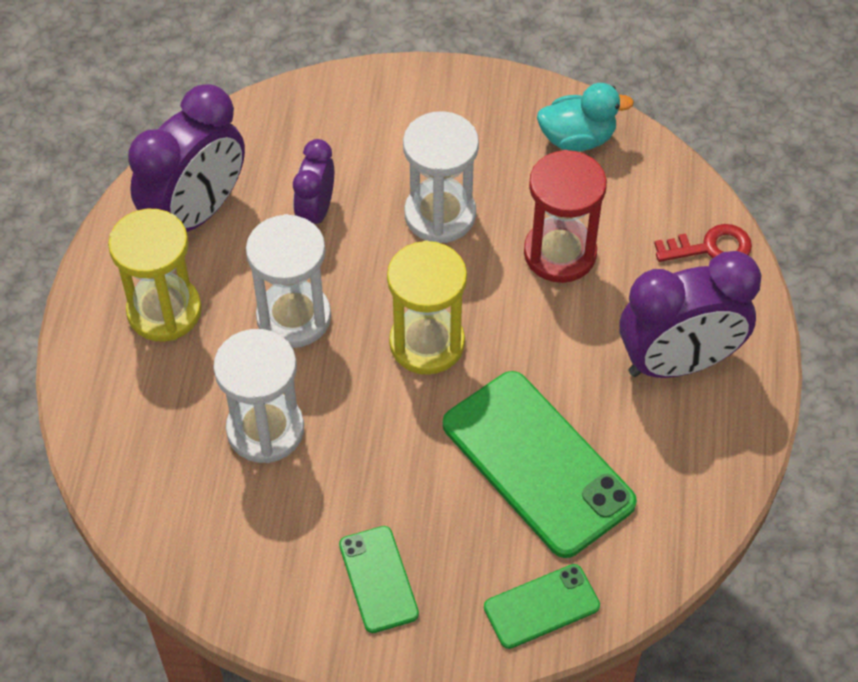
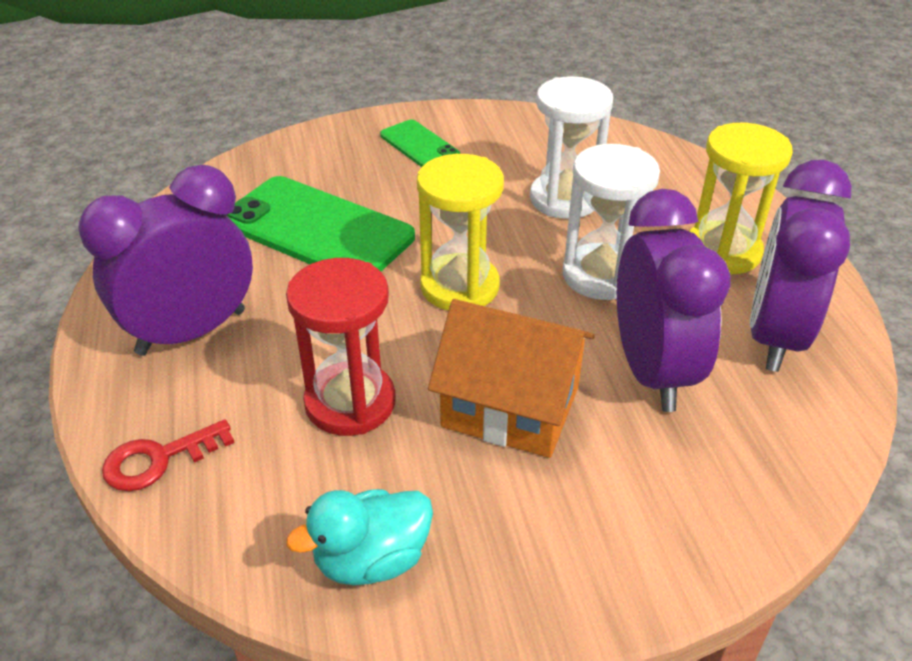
camera: 160 degrees right, 15 degrees down
purple clock [293,139,334,224] -> purple clock [617,189,730,412], size x1.80
white hourglass [403,111,479,243] -> orange house [428,299,595,458]
green phone [484,564,600,649] -> none

